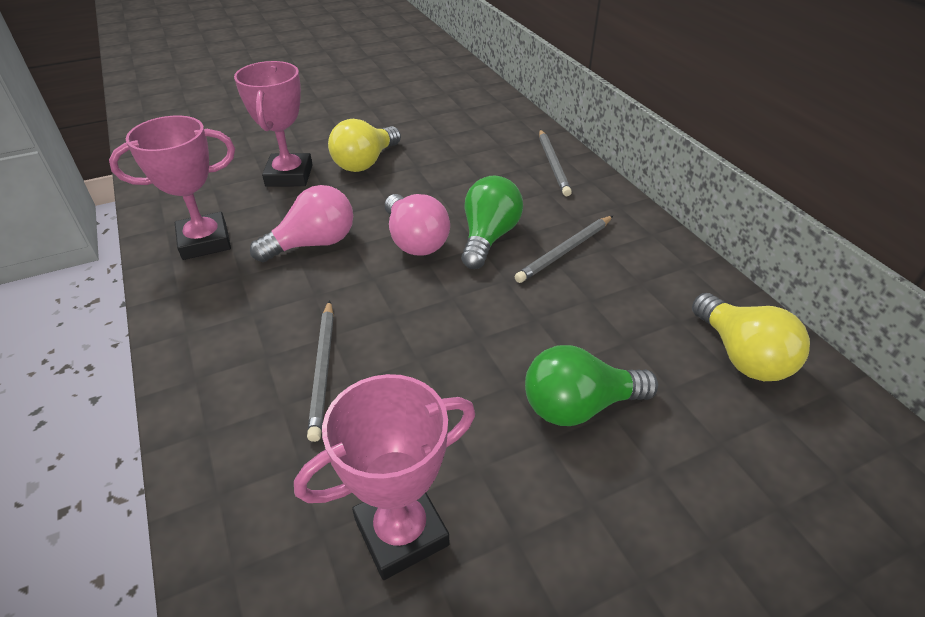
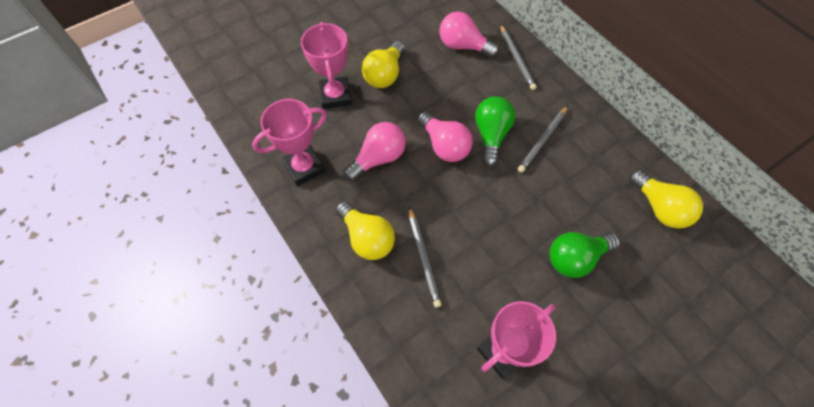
camera: 10 degrees left, 20 degrees up
none -> yellow light bulb [335,201,395,260]
none -> pink light bulb [439,12,499,58]

